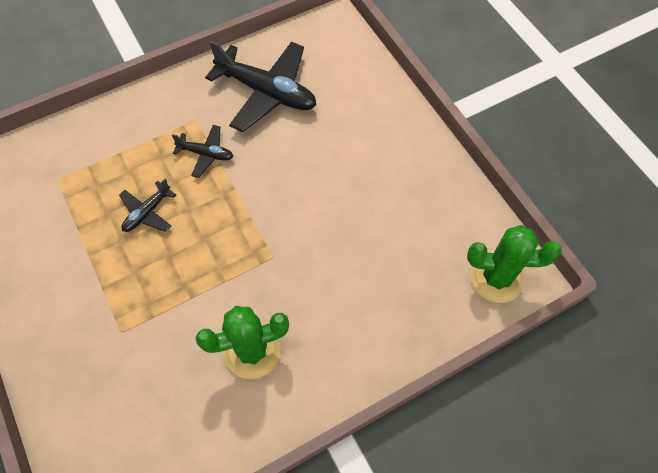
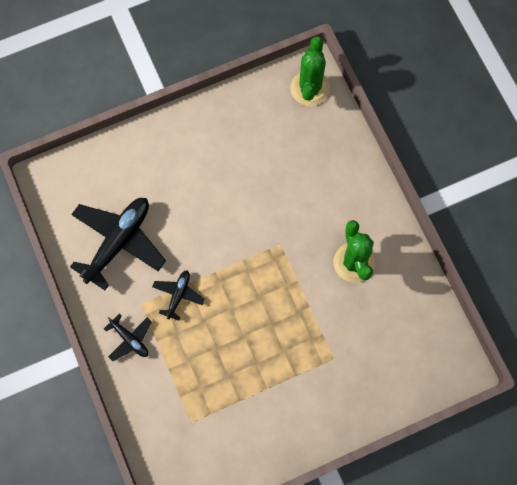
camera: 85 degrees left, 10 degrees up
black plane [119,179,176,232] -> black plane moved to [104,314,152,361]

